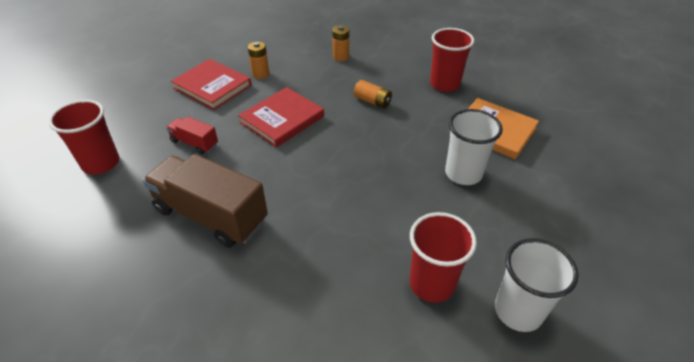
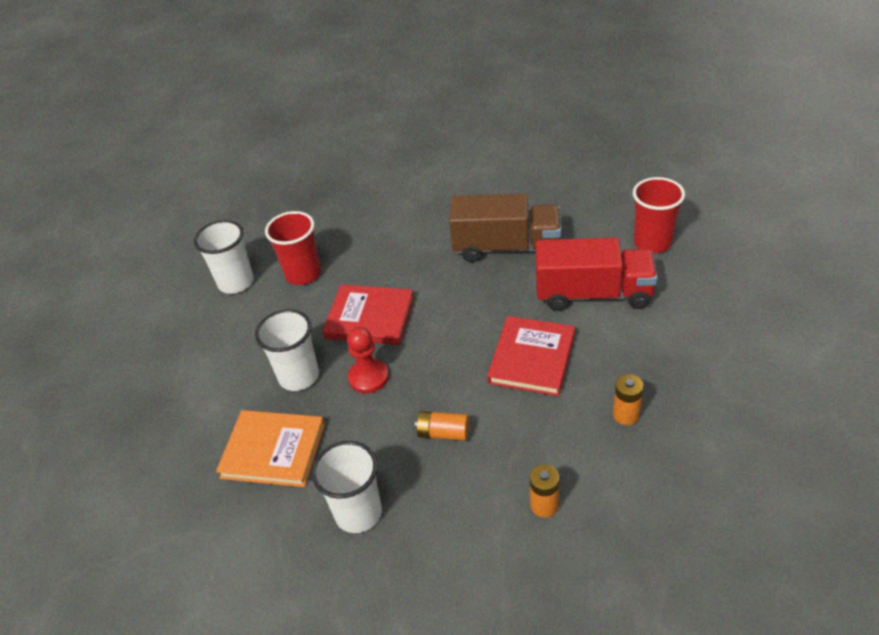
camera: 160 degrees right, 0 degrees up
red truck [166,117,218,155] -> red truck [536,237,658,311], size x2.03
red book [171,59,252,110] -> red book moved to [322,285,414,345]
red cup [430,28,474,92] -> white cup [311,441,382,533]
none -> red pawn [347,327,389,394]

